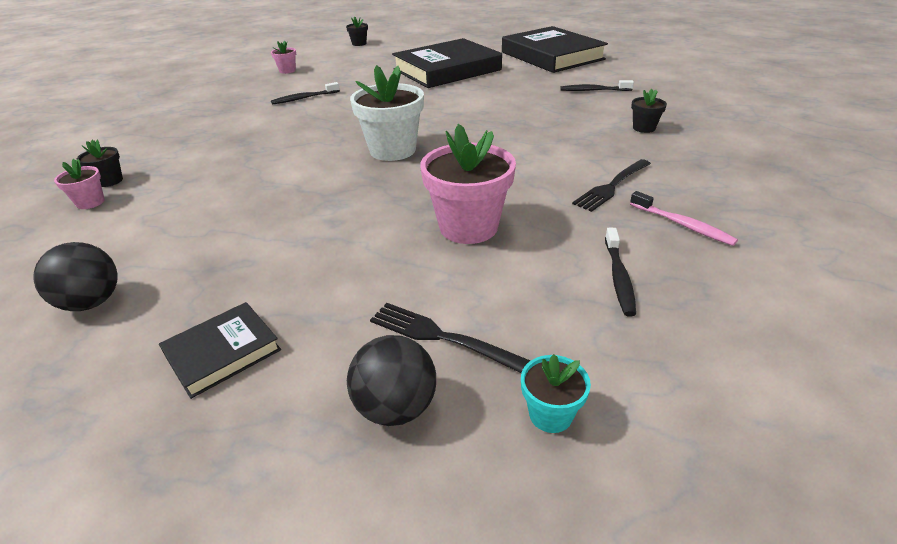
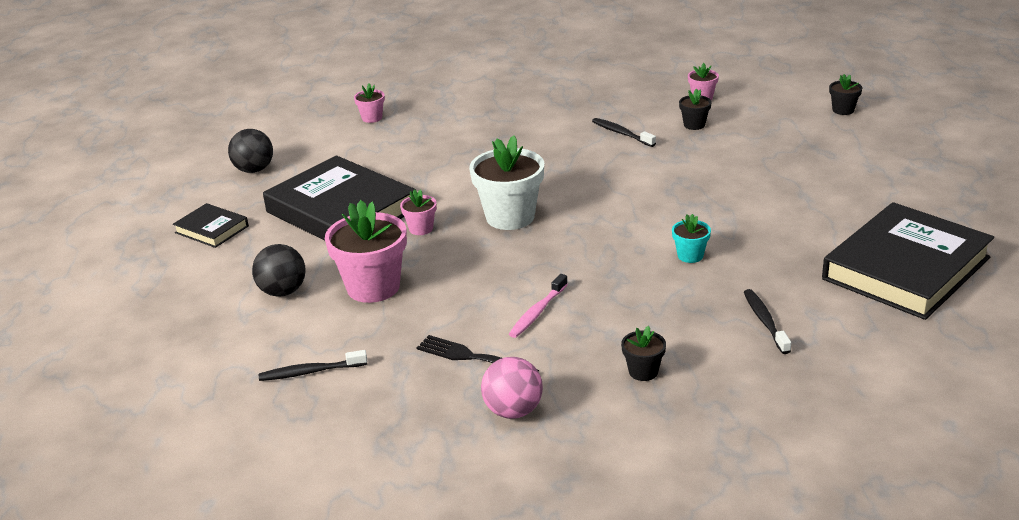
camera: 75 degrees right, 5 degrees down
black flower pot [77,139,123,187] -> black flower pot moved to [679,89,712,130]
black ball [347,335,436,426] -> black ball moved to [252,244,306,297]
black fork [370,303,531,373] -> none
black book [392,38,502,88] -> black book moved to [263,155,416,241]
turquoise flower pot [521,354,591,433] -> turquoise flower pot moved to [672,214,711,263]
pink toothbrush [630,191,738,246] -> pink toothbrush moved to [509,274,568,338]
none -> pink flower pot [400,189,437,235]
none -> pink ball [481,357,543,419]

